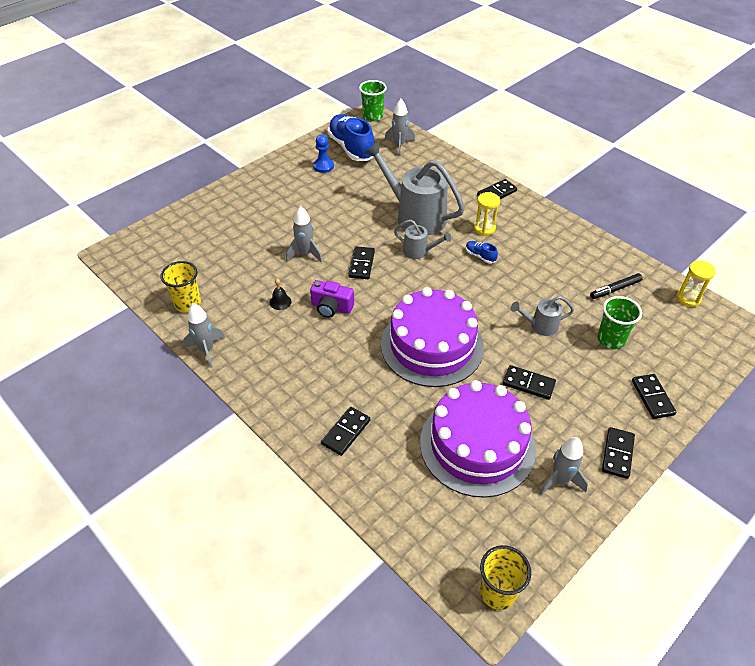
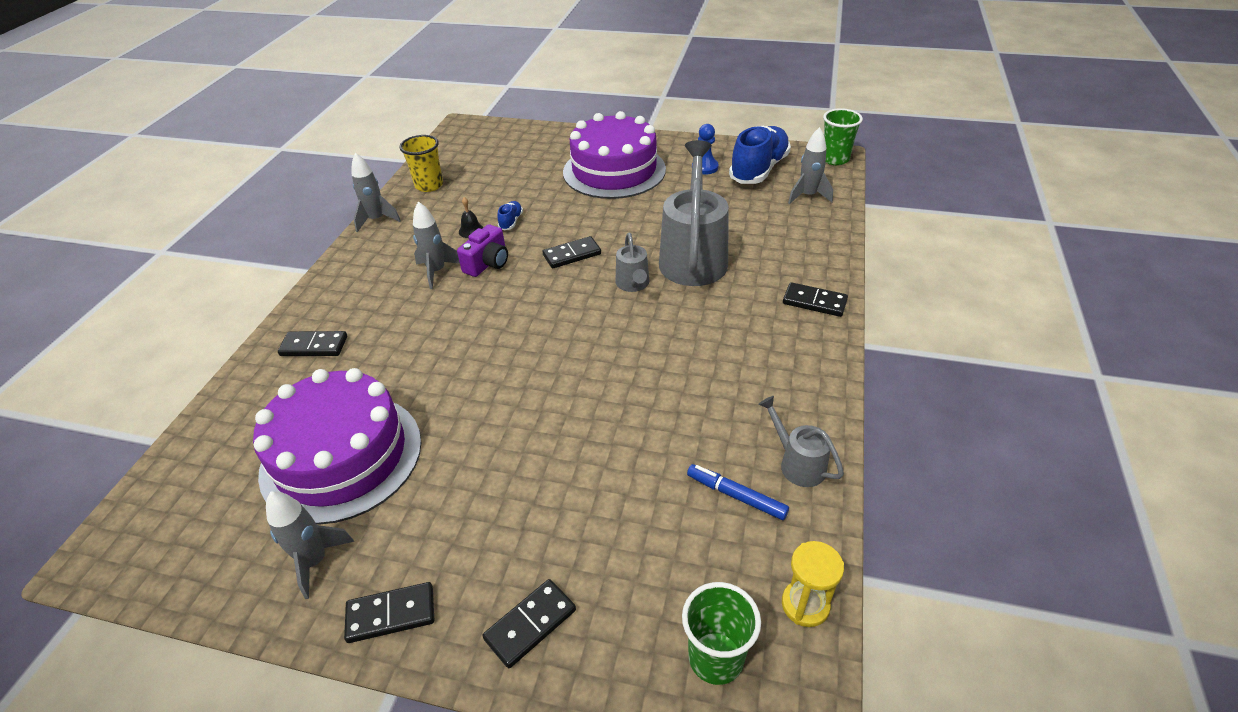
camera: 60 degrees right, 5 degrees down
grey rocket [286,206,323,263] -> grey rocket moved to [413,201,460,289]
purple camera [310,280,354,318] -> purple camera turned 135 degrees counterclockwise [457,224,508,277]
purple cake [381,287,484,387] -> purple cake moved to [563,111,666,199]
blue shoe [466,241,498,263] -> blue shoe moved to [497,201,523,230]
yellow hourglass [474,192,500,236] -> none
yellow cup [480,545,531,610] -> none
black domino [503,365,556,400] -> none
grey watering can [511,296,574,336] -> grey watering can moved to [758,396,844,487]
black marker [590,273,643,299] -> blue marker [687,464,789,520]
green cup [597,296,642,349] -> green cup moved to [682,582,761,685]

